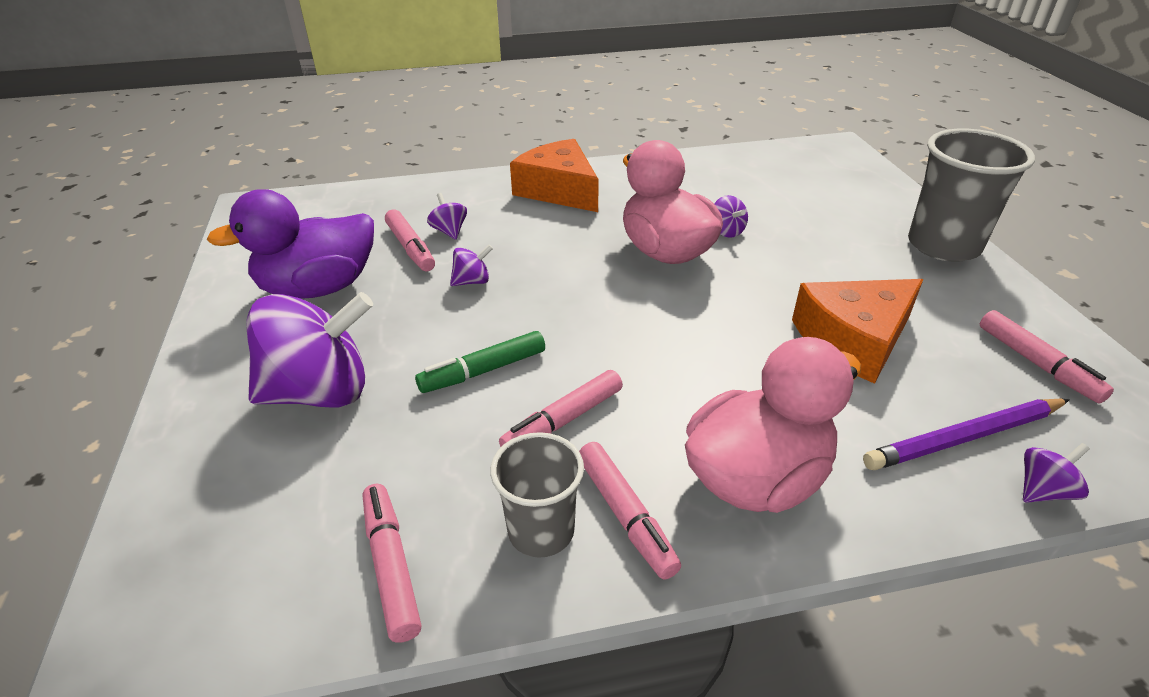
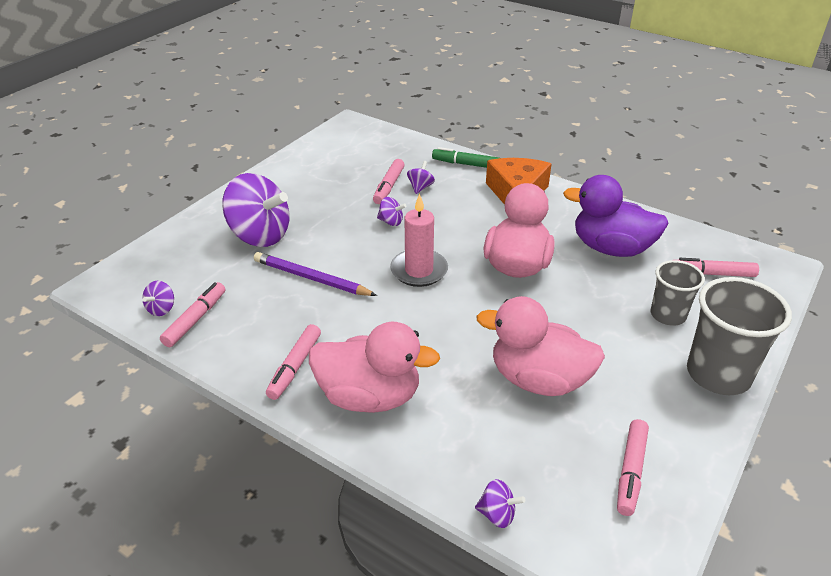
camera: 45 degrees right, 0 degrees up
purple duck [207,189,374,299] -> purple duck moved to [563,175,669,257]
green marker [415,331,545,393] -> green marker moved to [432,147,499,168]
grey cup [490,432,584,558] -> grey cup moved to [651,260,705,326]
pink marker [499,370,623,447] -> pink marker moved to [679,258,759,277]
purple spinning top [714,195,748,238] -> purple spinning top moved to [142,281,174,316]
orange cheese [792,279,923,384] -> pink duck [476,296,605,396]
purple pencil [863,398,1070,470] -> purple pencil moved to [254,252,377,296]
none -> pink candle [390,193,448,287]

